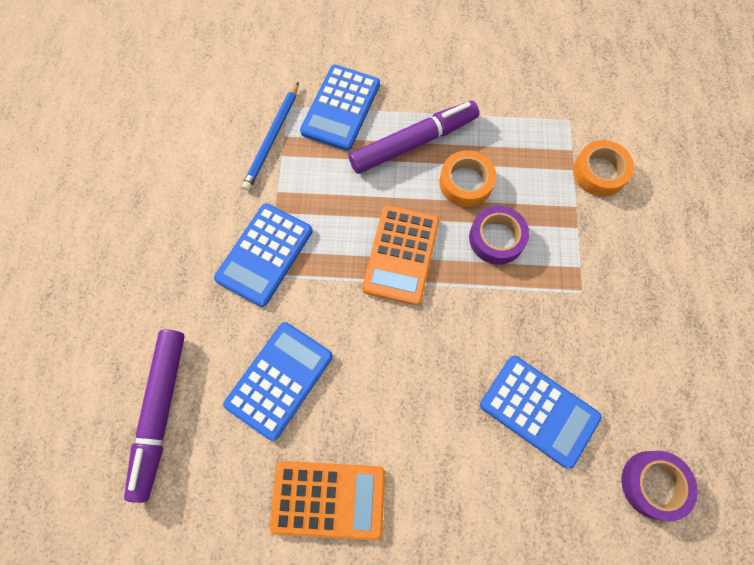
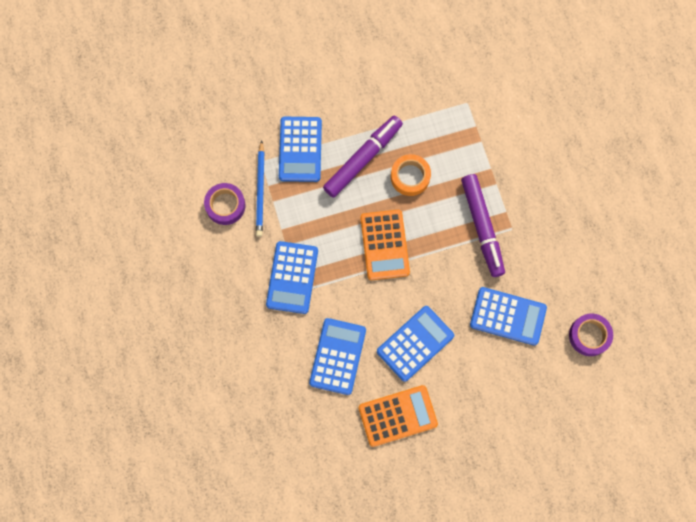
camera: 20 degrees left, 5 degrees up
purple marker [124,329,185,503] -> purple marker moved to [461,174,505,277]
purple tape [469,206,529,265] -> purple tape moved to [204,183,246,225]
orange tape [573,140,634,196] -> none
none -> blue calculator [377,306,454,382]

